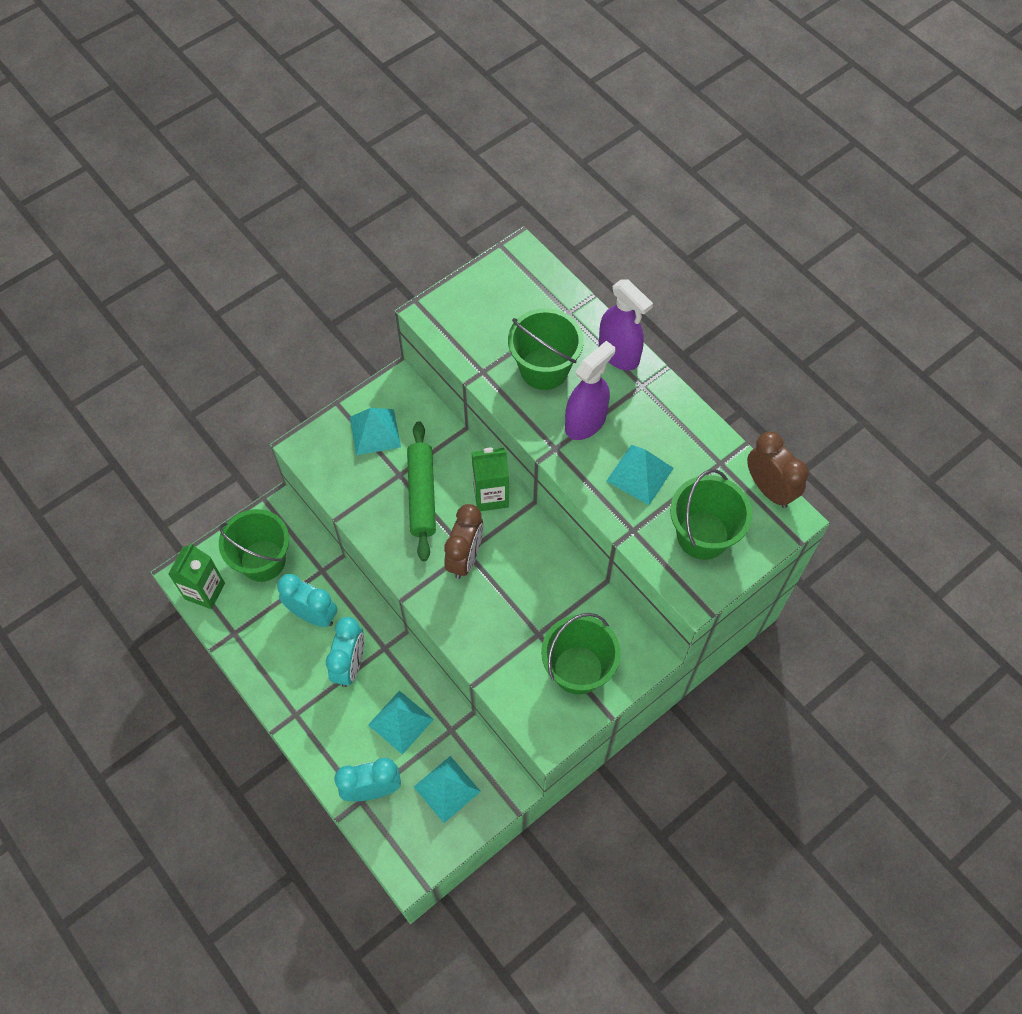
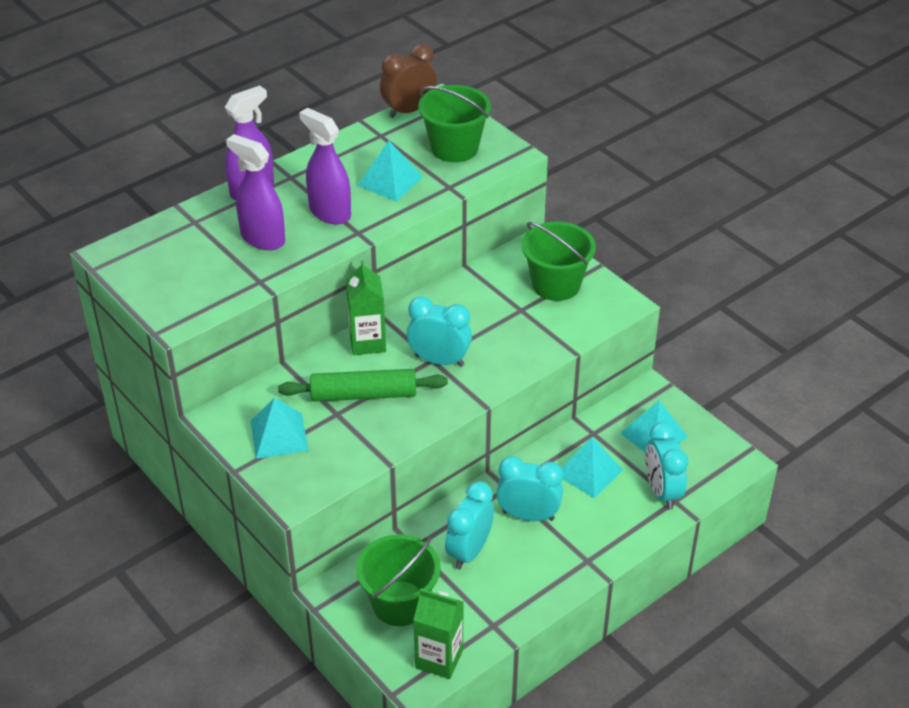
camera: 90 degrees left, 20 degrees down
brown clock [444,504,484,579] -> turquoise clock [407,296,472,367]
green bucket [508,308,584,390] -> purple spray bottle [226,134,285,250]

